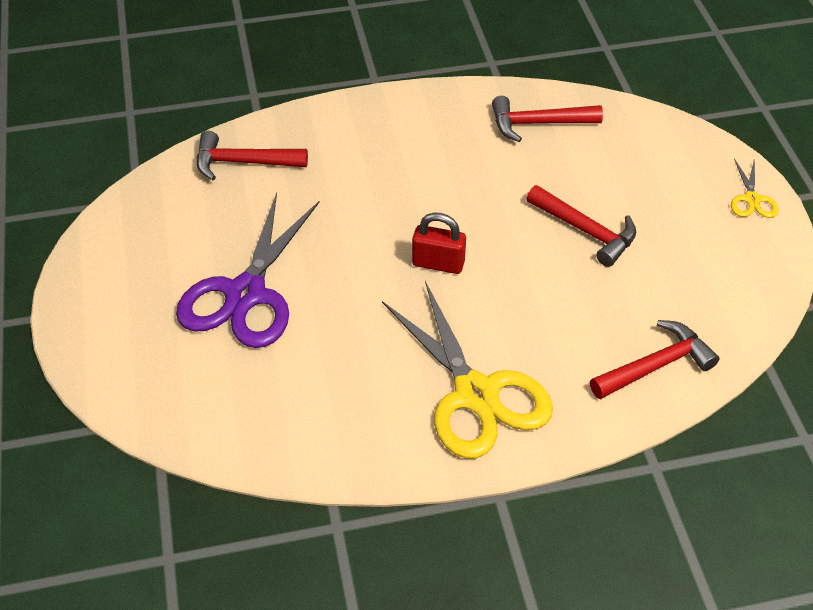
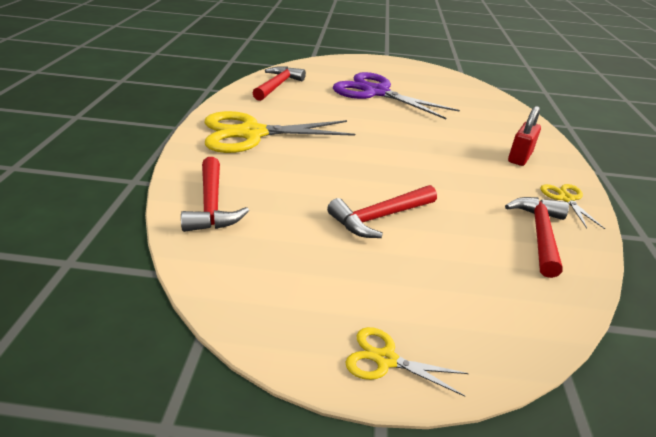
camera: 105 degrees right, 15 degrees down
red hammer [197,131,308,180] -> red hammer moved to [253,66,306,101]
red padlock [412,213,466,274] -> red padlock moved to [508,106,541,166]
none -> yellow scissors [540,184,605,229]

